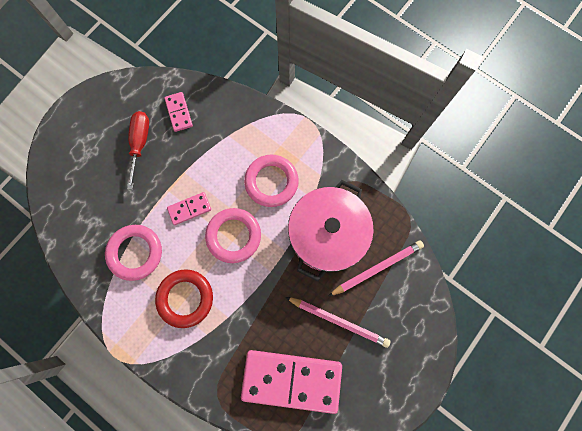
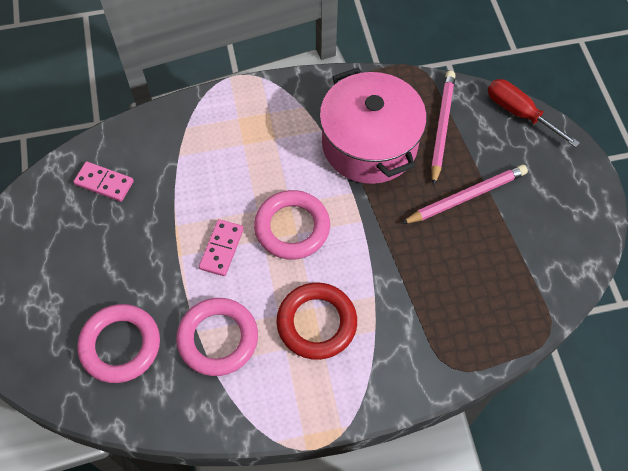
camera: 50 degrees left, 15 degrees down
red screwdriver [127,111,149,190] -> red screwdriver moved to [488,79,580,148]
pink domino [241,350,342,414] -> none
pink ring [244,154,299,207] -> pink ring moved to [77,304,160,383]

